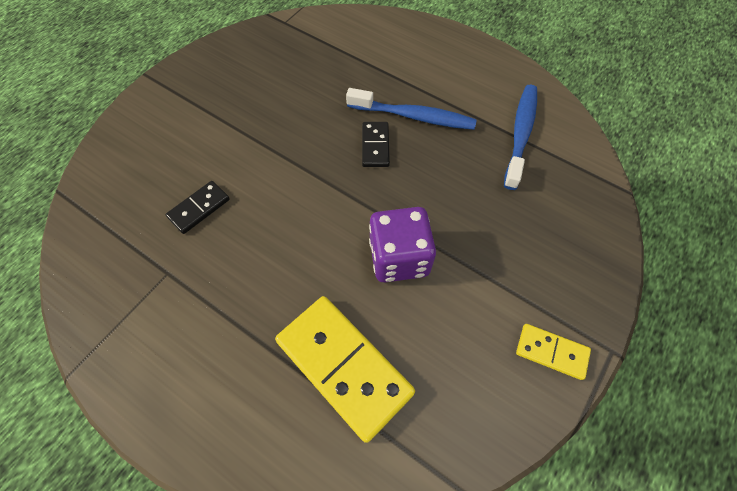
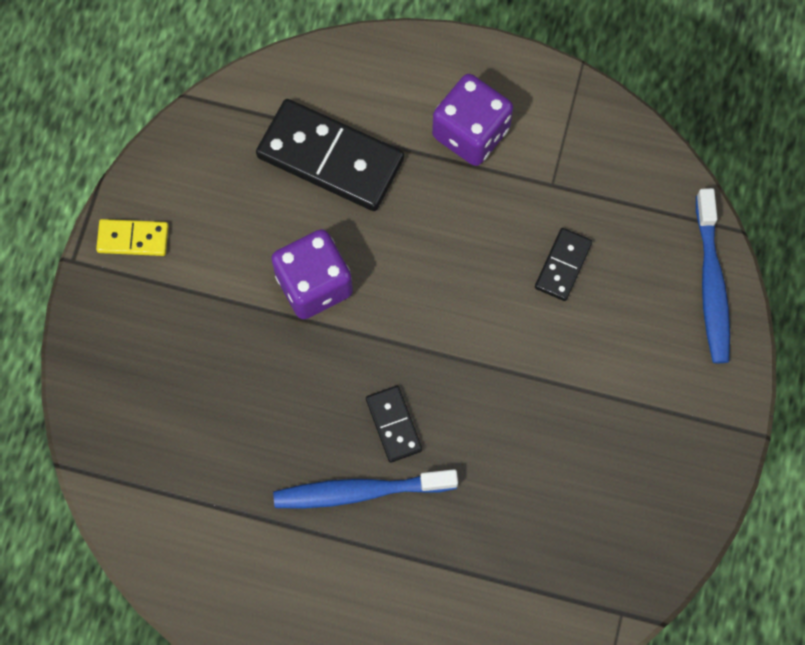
camera: 160 degrees right, 10 degrees up
yellow domino [275,296,415,443] -> black domino [256,99,404,211]
blue toothbrush [504,84,537,190] -> blue toothbrush moved to [696,188,730,363]
none -> purple dice [432,74,513,166]

